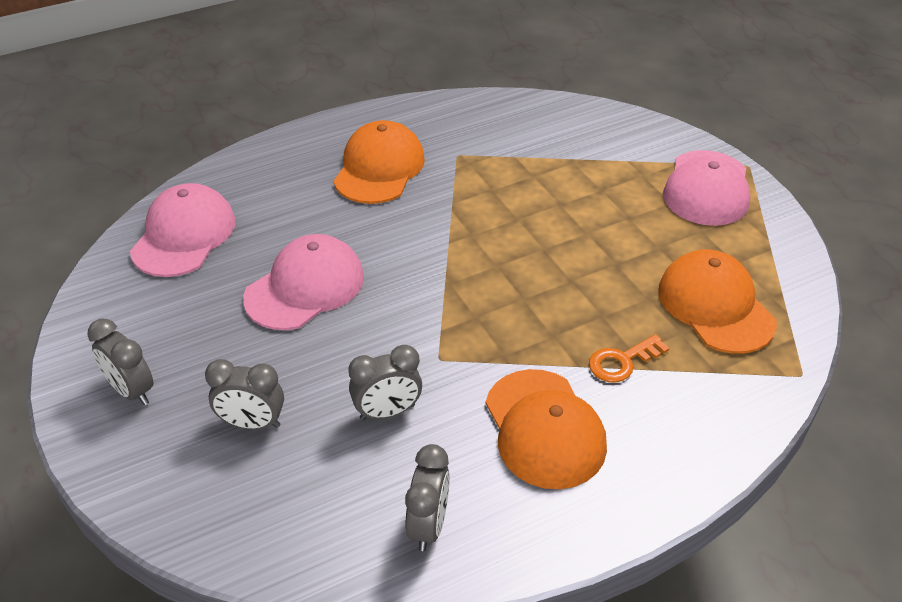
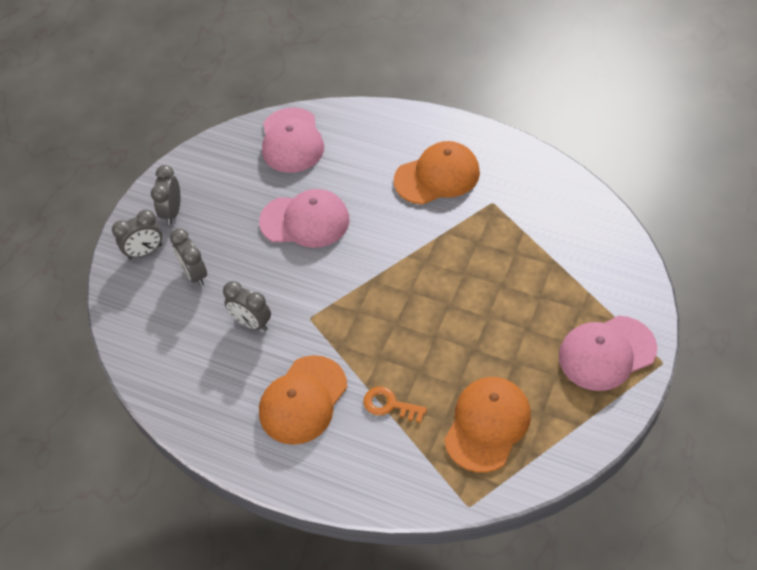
camera: 55 degrees right, 10 degrees up
pink cap [130,183,235,277] -> pink cap turned 105 degrees clockwise [262,108,324,173]
grey clock [405,444,450,551] -> grey clock moved to [112,210,162,260]

